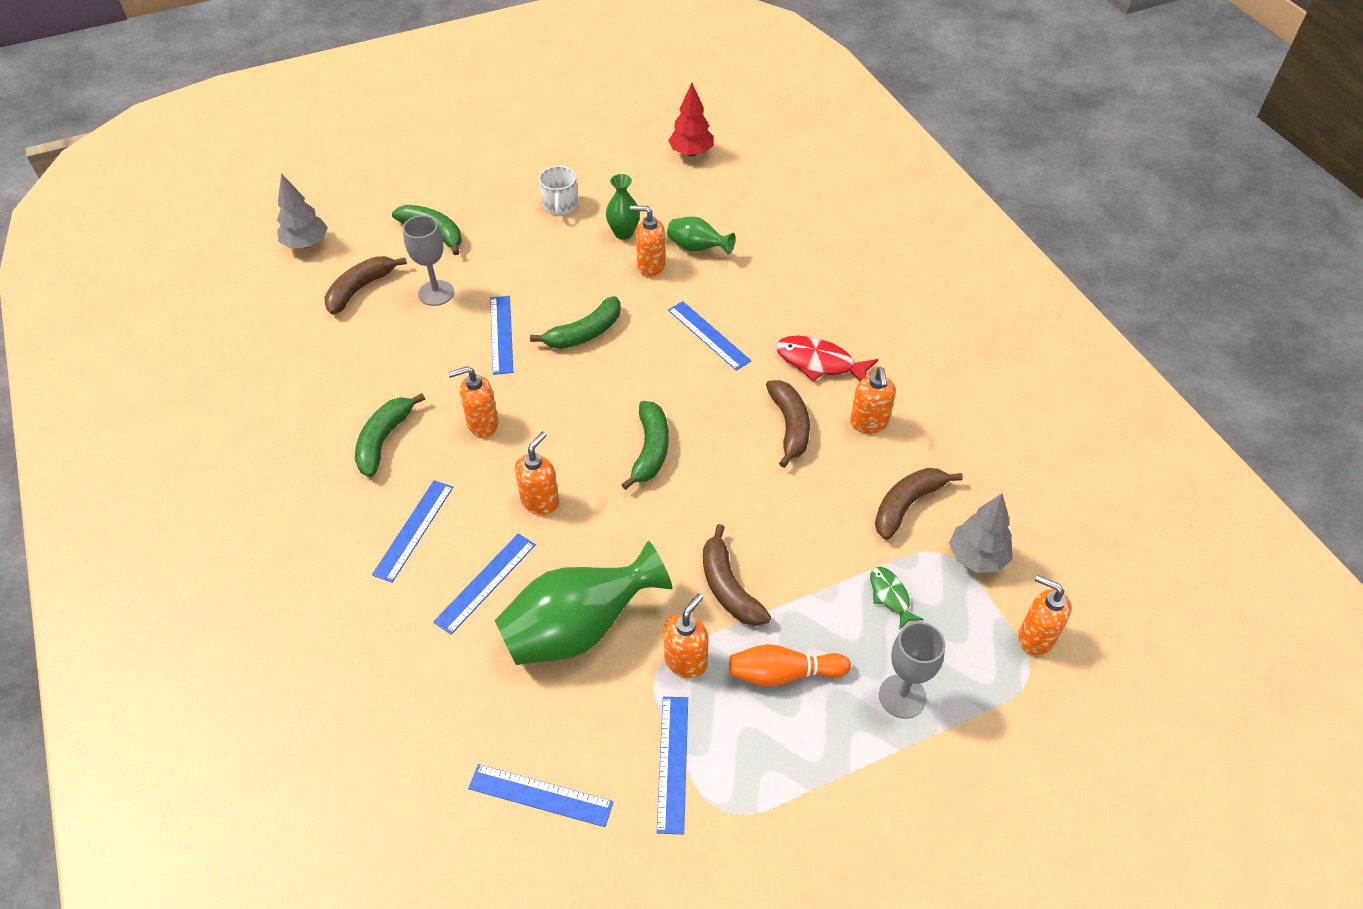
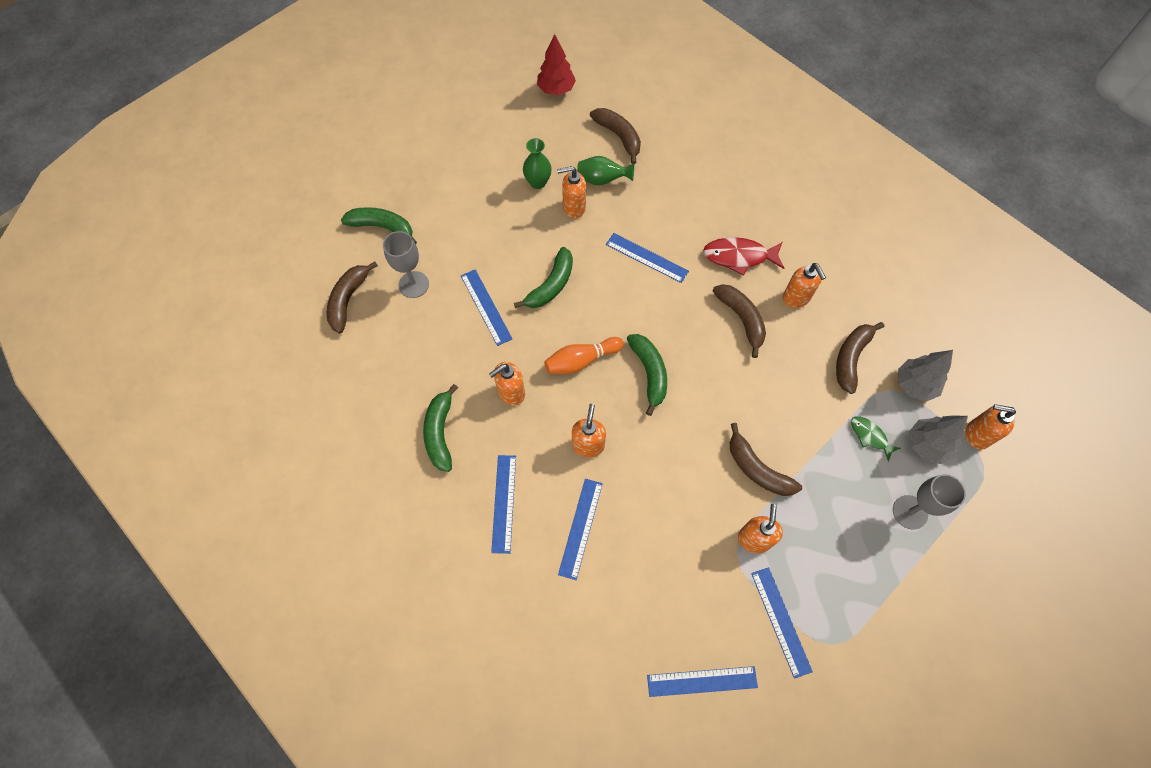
camera: 20 degrees left, 15 degrees up
grey tree [277,173,328,249] -> grey tree moved to [909,415,968,464]
green vase [495,541,673,665] -> none
white mug [539,166,577,216] -> none
orange bowling pin [729,644,851,686] -> orange bowling pin moved to [544,337,624,374]
none -> brown banana [590,108,641,164]

